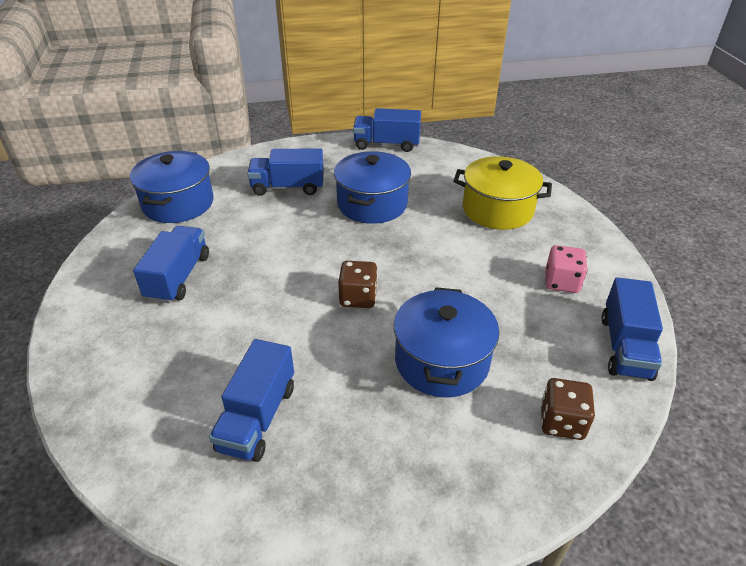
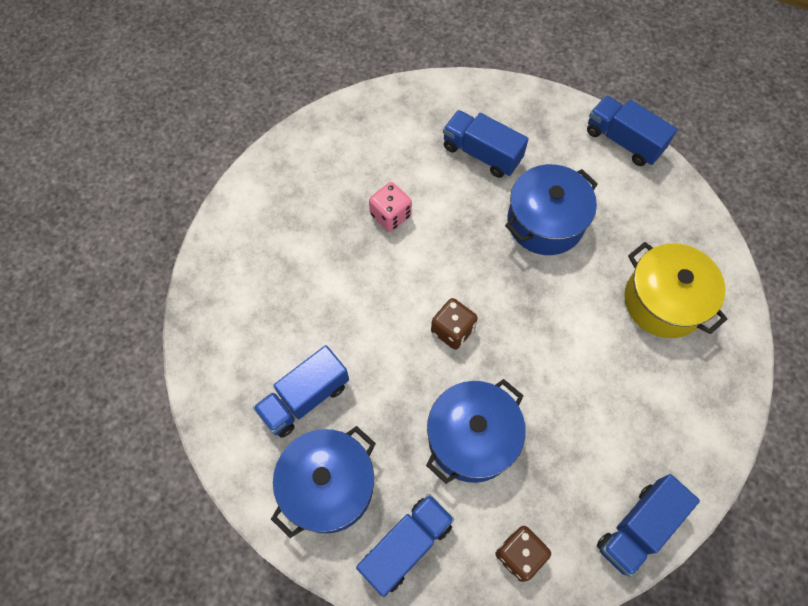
camera: 35 degrees right, 25 degrees up
blue pot [130,151,214,223] -> blue pot moved to [271,426,376,538]
blue truck [133,226,209,303] -> blue truck moved to [356,494,454,597]
pink dice [545,245,588,293] -> pink dice moved to [369,182,412,232]

